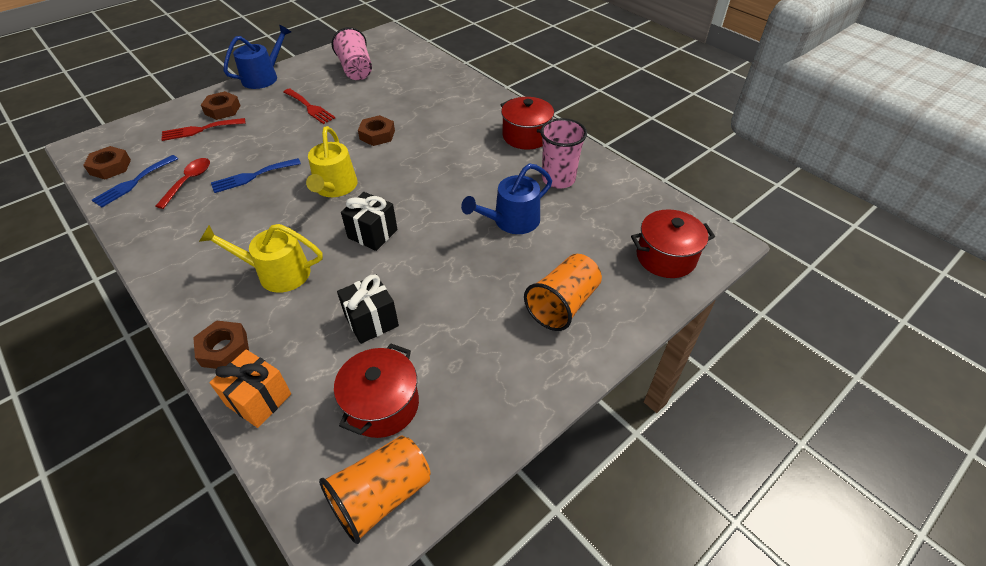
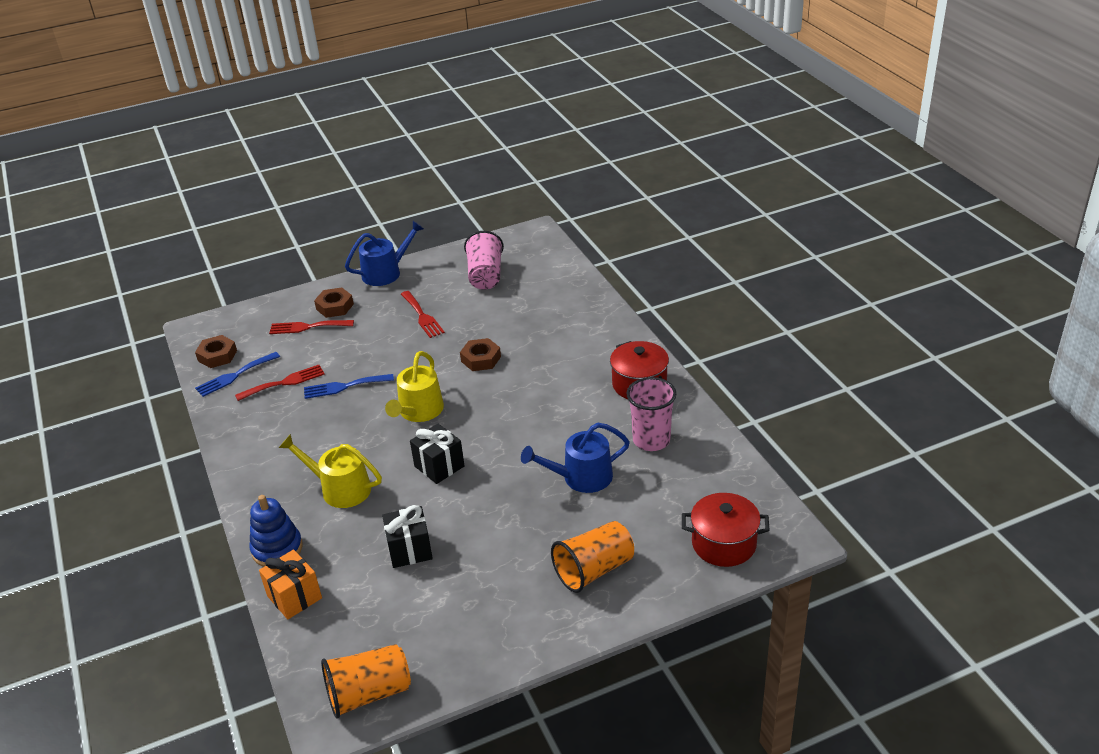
camera: 20 degrees right, 10 degrees down
red spoon [155,158,210,209] -> red fork [235,365,325,401]
brown nut [193,320,249,369] -> blue stacking toy [249,495,303,567]
red pot [334,344,419,438] -> none

